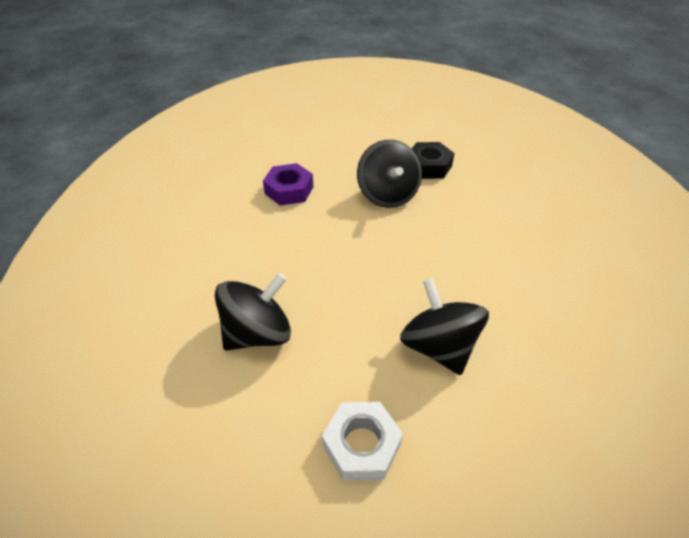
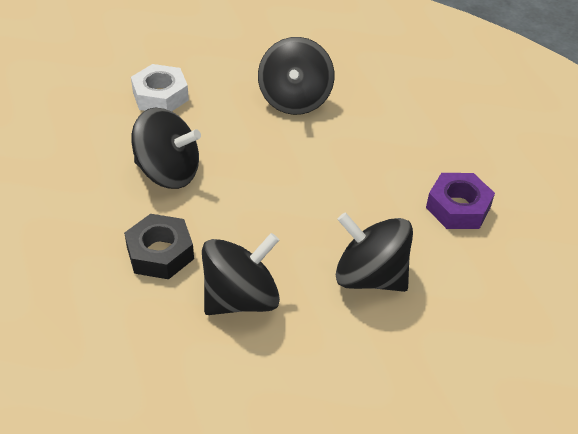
camera: 130 degrees right, 0 degrees up
black nut [412,142,455,179] -> black nut moved to [124,214,194,279]
none -> black spinning top [202,233,280,315]

